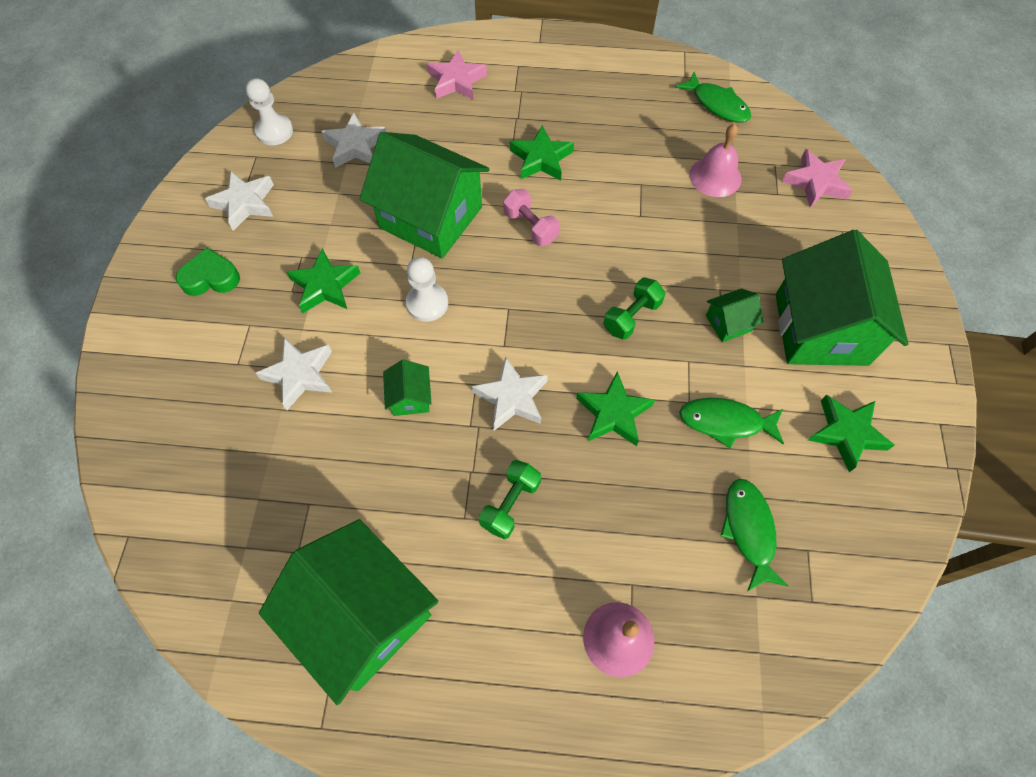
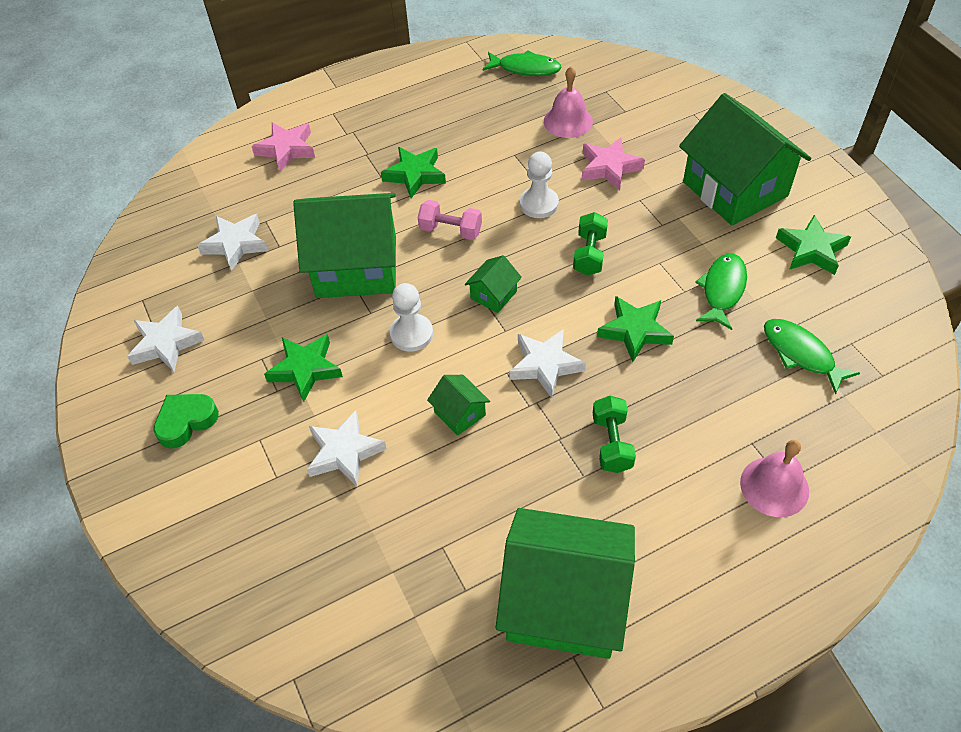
camera: 30 degrees left, 10 degrees down
white pawn [246,78,293,145] -> white pawn moved to [520,152,559,218]
green fish [679,398,784,448] -> green fish turned 135 degrees clockwise [695,253,747,330]
green house [706,288,763,342] -> green house moved to [465,255,522,313]
pink star [782,149,852,207] -> pink star moved to [581,137,645,191]

